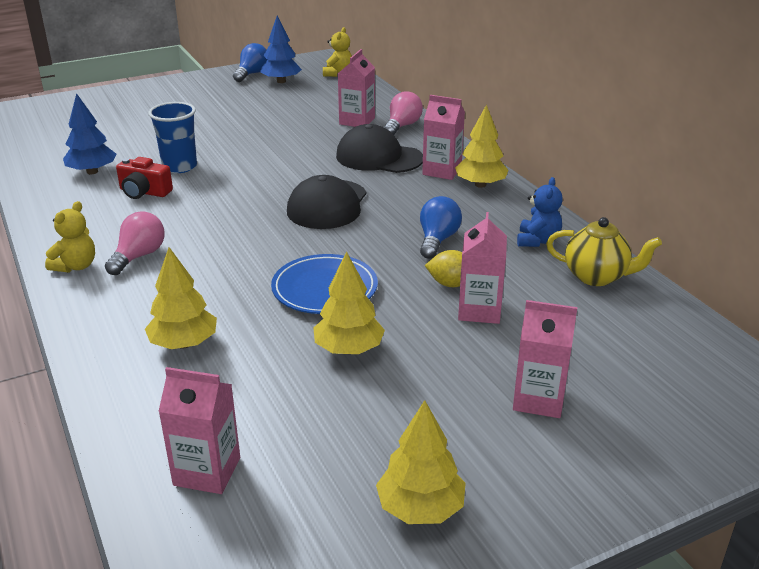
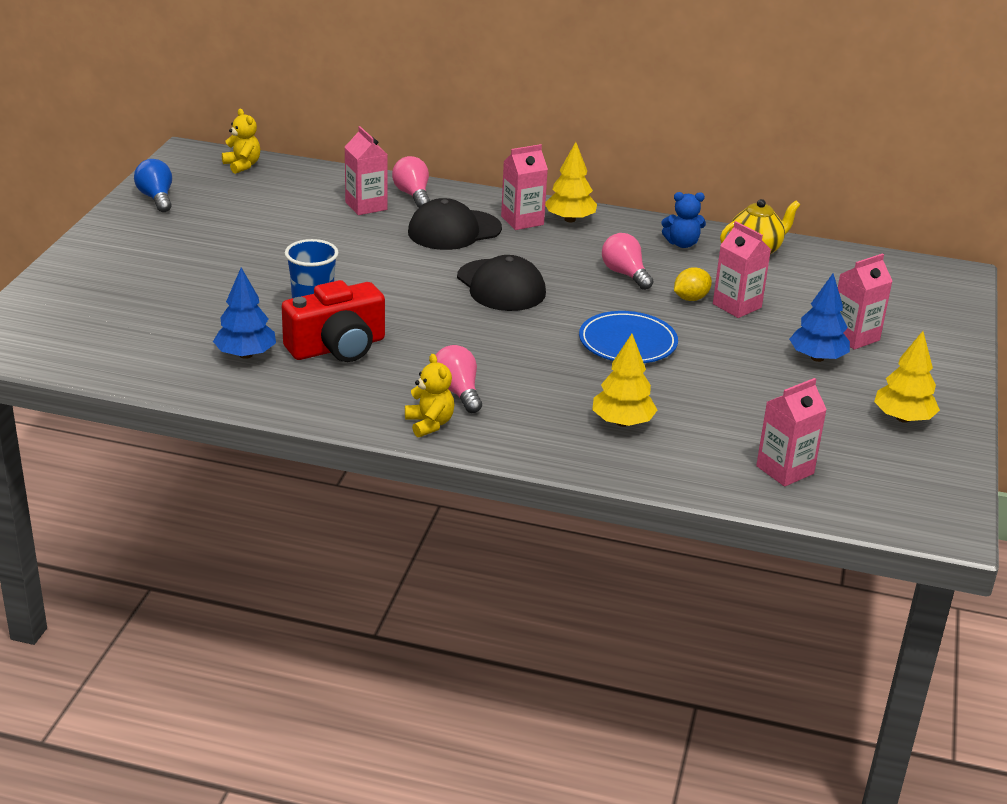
camera: 50 degrees left, 0 degrees up
red camera [116,157,173,199] -> red camera [282,280,385,362], size x1.66
blue tree [260,15,302,83] -> blue tree moved to [789,273,850,362]
yellow tree [313,252,385,354] -> none
blue light bulb [420,196,462,259] -> pink light bulb [602,233,654,290]
blue teddy bear [517,177,563,247] -> blue teddy bear turned 120 degrees clockwise [662,192,706,248]

